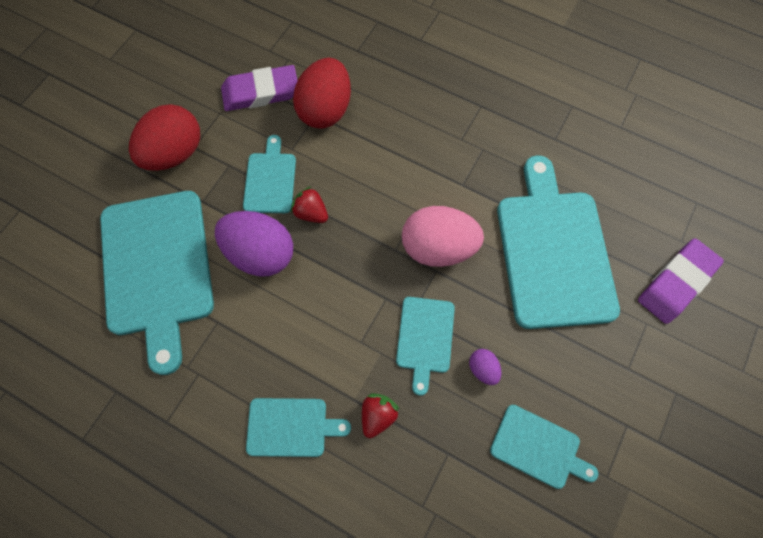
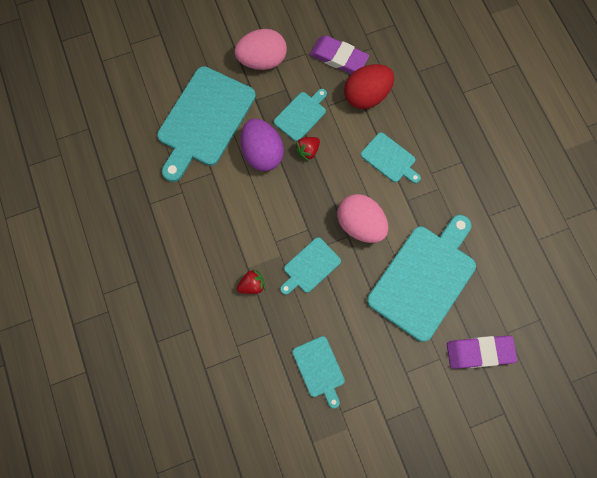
camera: 40 degrees right, 5 degrees up
red egg [129,104,200,171] -> pink egg [235,29,287,70]
turquoise cutting board [246,398,351,457] -> turquoise cutting board moved to [361,132,421,184]
red strawberry [291,186,328,223] -> red strawberry turned 120 degrees counterclockwise [294,137,320,161]
purple egg [469,349,501,385] -> none

